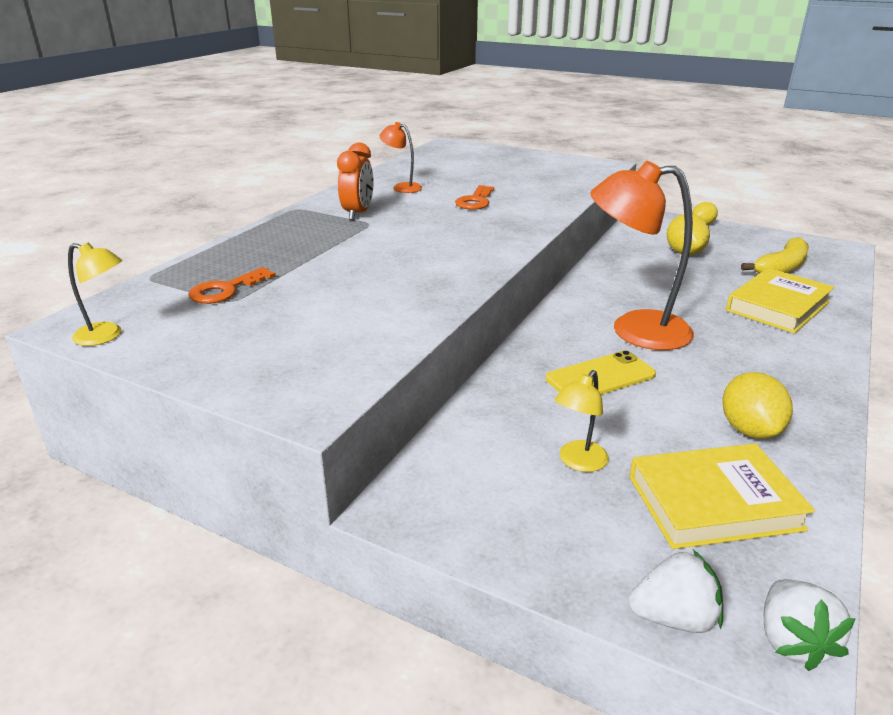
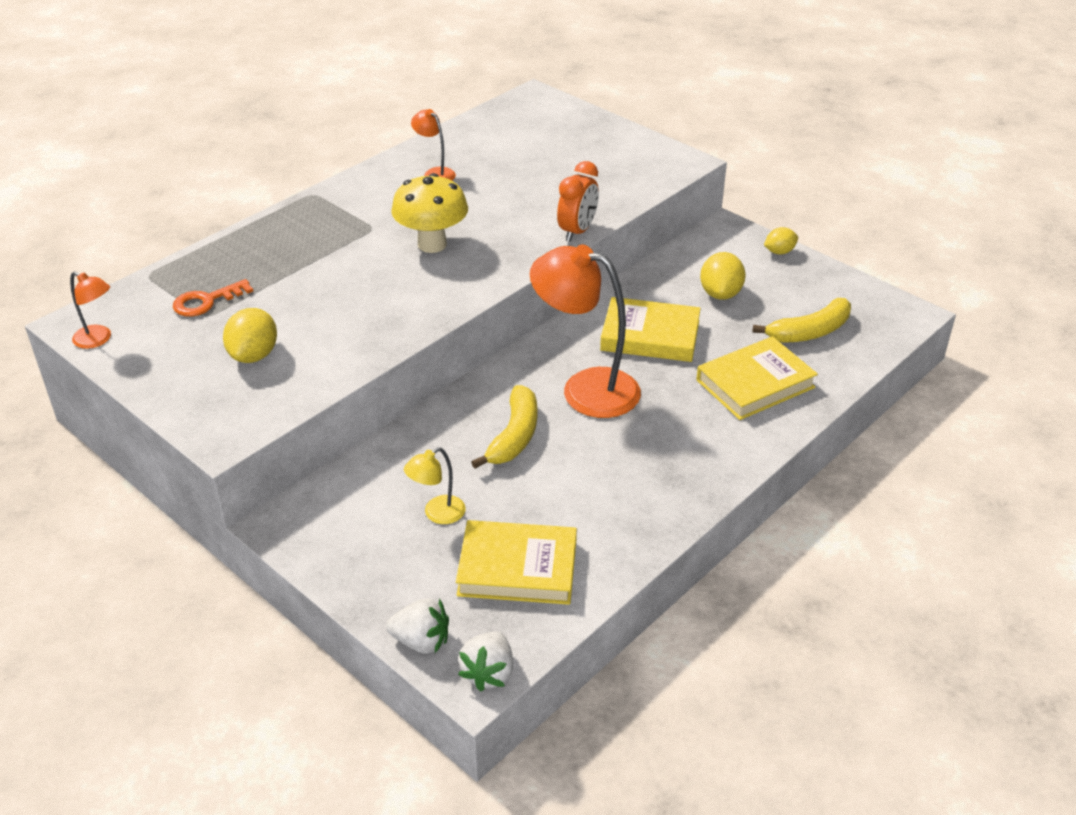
camera: 15 degrees right, 10 degrees up
yellow lamp [68,243,122,346] -> orange lamp [70,271,111,349]
orange clock [337,143,374,220] -> orange clock moved to [557,161,599,242]
orange key [455,185,494,210] -> none
yellow phone [546,350,656,395] -> yellow banana [471,385,537,469]
yellow lemon [722,372,793,439] -> yellow lemon moved to [223,308,277,363]
none -> yellow mushroom [391,173,468,253]
none -> yellow book [600,297,701,362]

